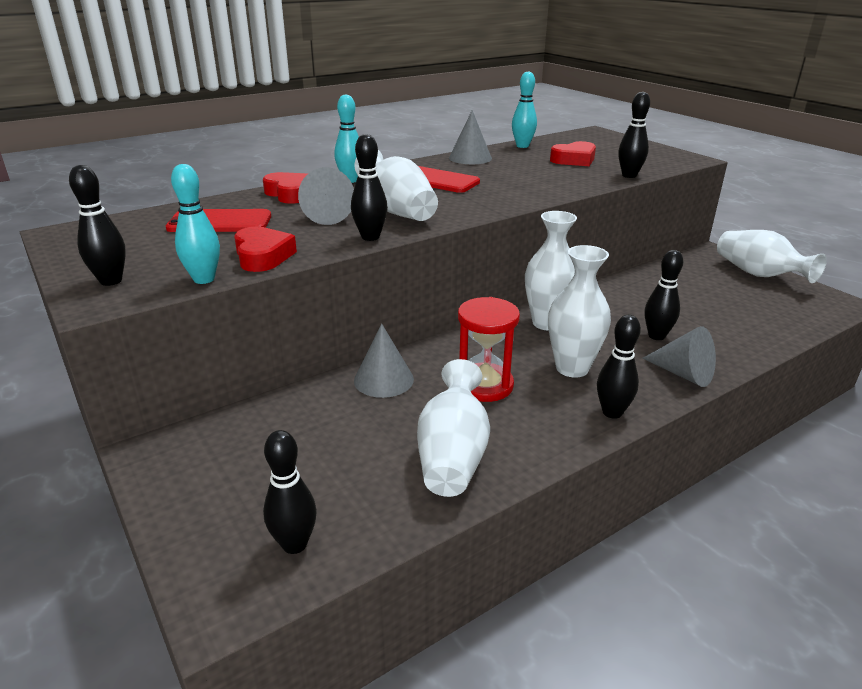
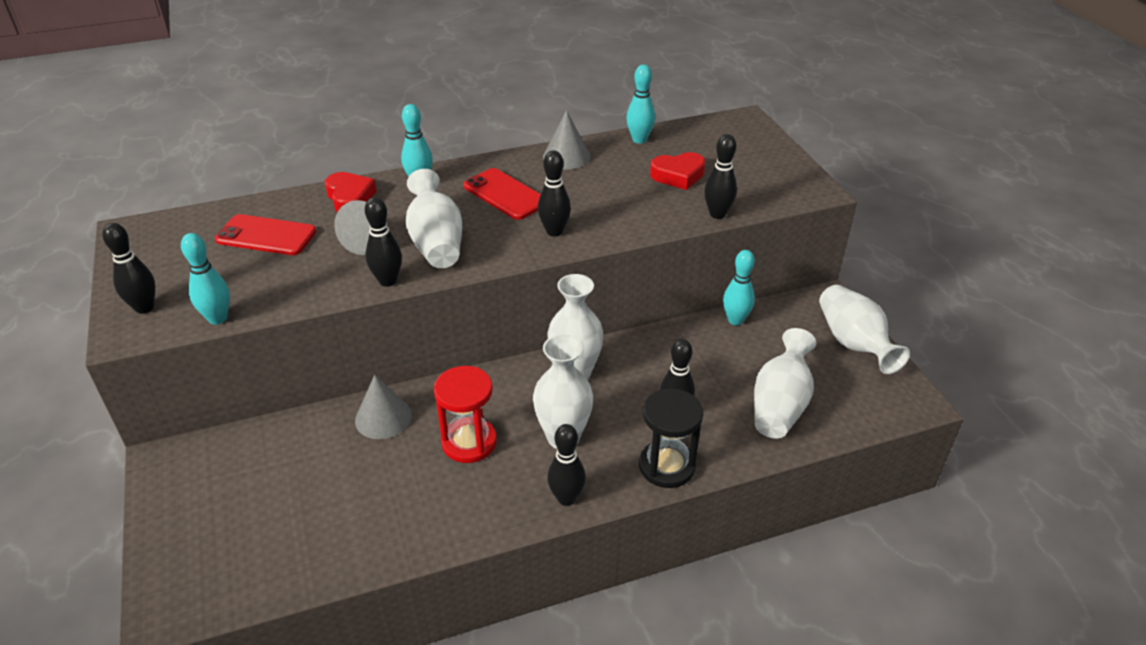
camera: 15 degrees right, 10 degrees up
red heart [234,226,297,272] -> none
black bowling pin [263,430,317,554] -> black bowling pin moved to [538,150,571,237]
white vase [417,359,490,497] -> white vase moved to [754,328,816,438]
grey cone [642,326,716,387] -> black hourglass [639,388,703,488]
none -> turquoise bowling pin [723,250,755,326]

